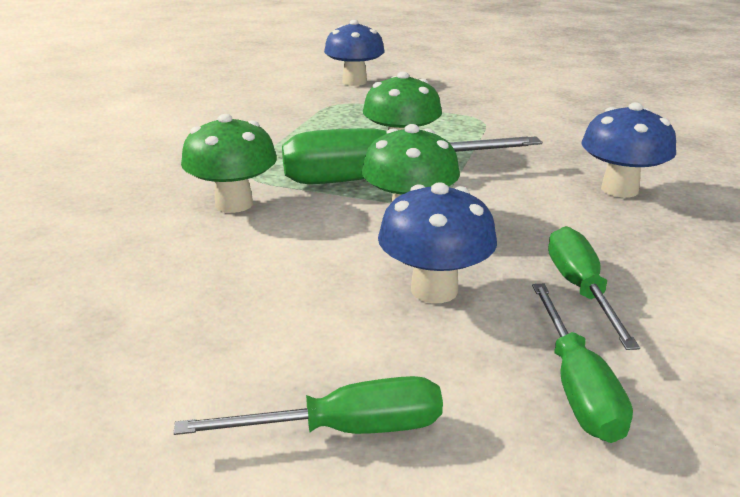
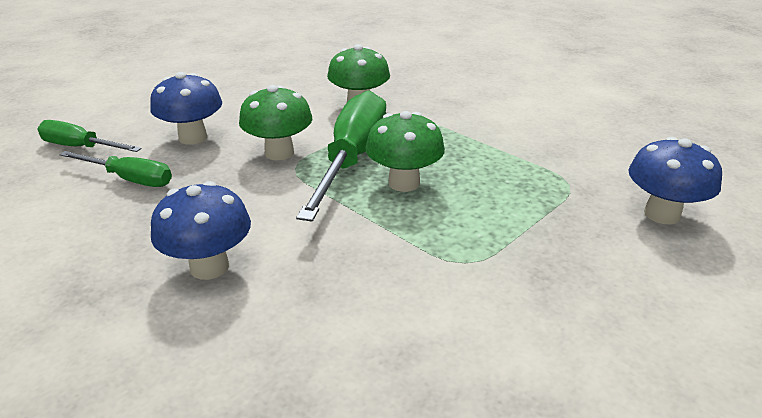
camera: 115 degrees right, 5 degrees up
green screwdriver [174,376,443,435] -> none

